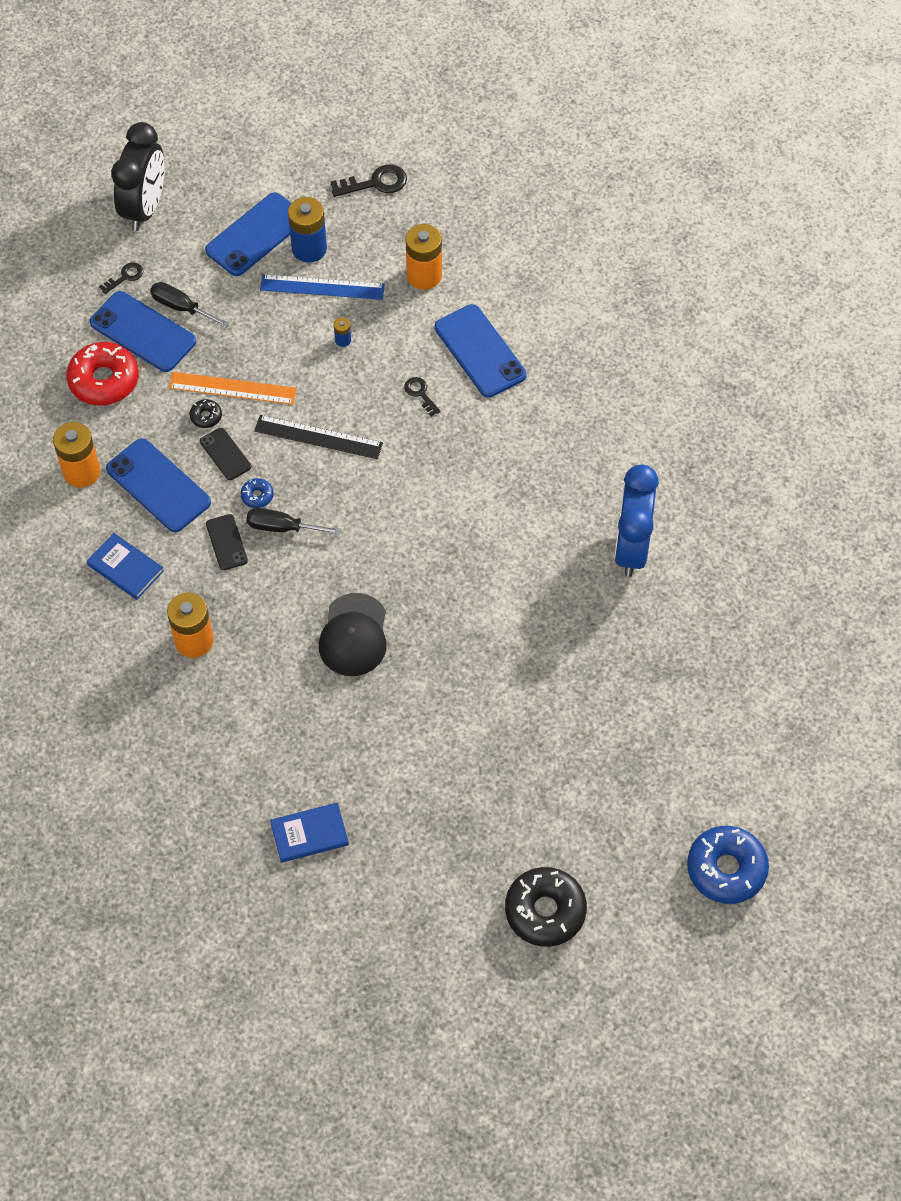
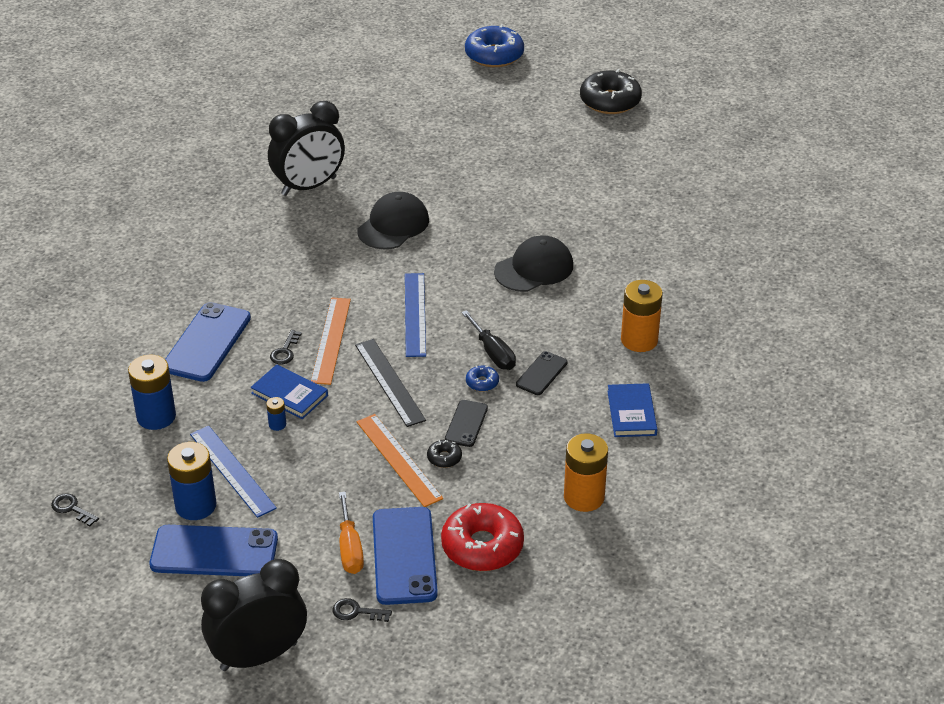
camera: 130 degrees left, 20 degrees down
blue phone [106,438,211,532] -> none
black screwdriver [150,282,230,328] -> orange screwdriver [339,492,364,574]
blue book [270,802,349,863] -> blue book moved to [251,364,328,419]
black key [330,164,407,197] -> black key [51,493,99,526], size x0.61
orange battery [406,224,442,290] -> blue battery [128,355,176,430]
blue clock [614,464,659,577] -> black clock [268,101,345,196]
none -> orange ruler [311,298,351,385]
none -> black cap [358,192,429,249]
none -> blue ruler [405,273,426,357]

